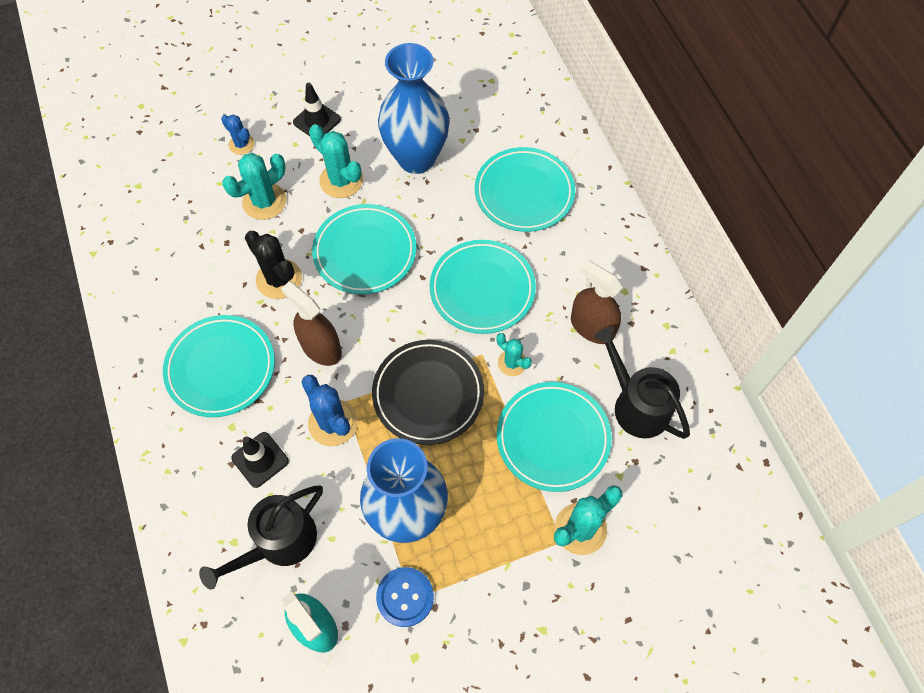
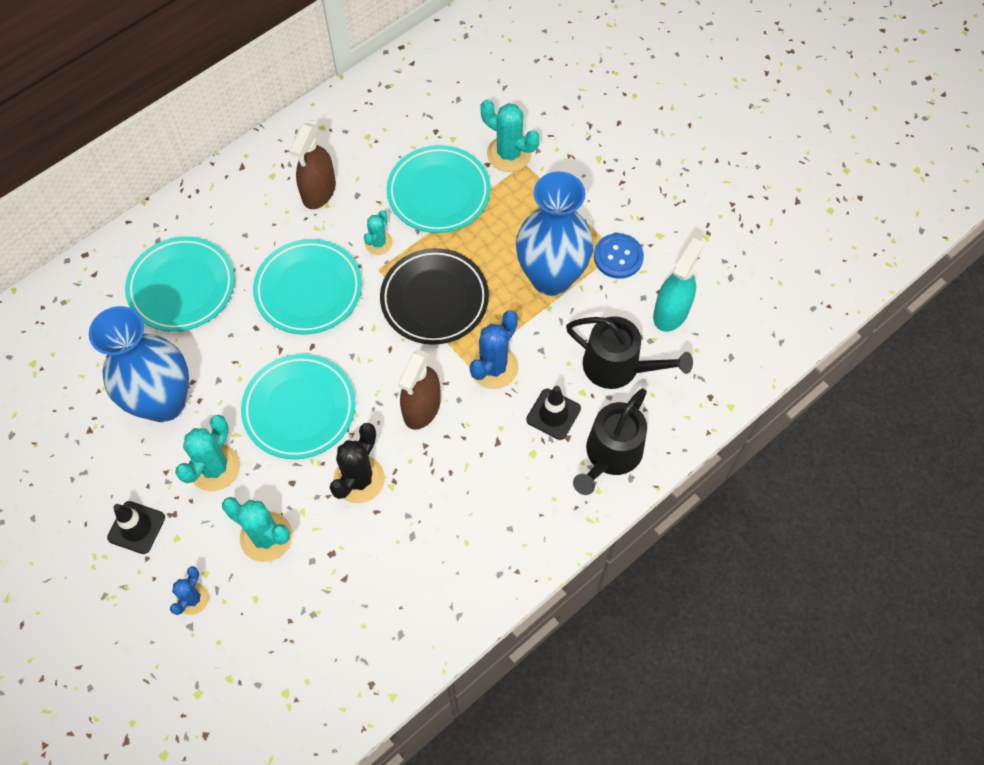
camera: 110 degrees left, 0 degrees up
turquoise plate [163,315,275,417] -> none
black watering can [594,327,690,439] -> black watering can moved to [573,389,647,495]

